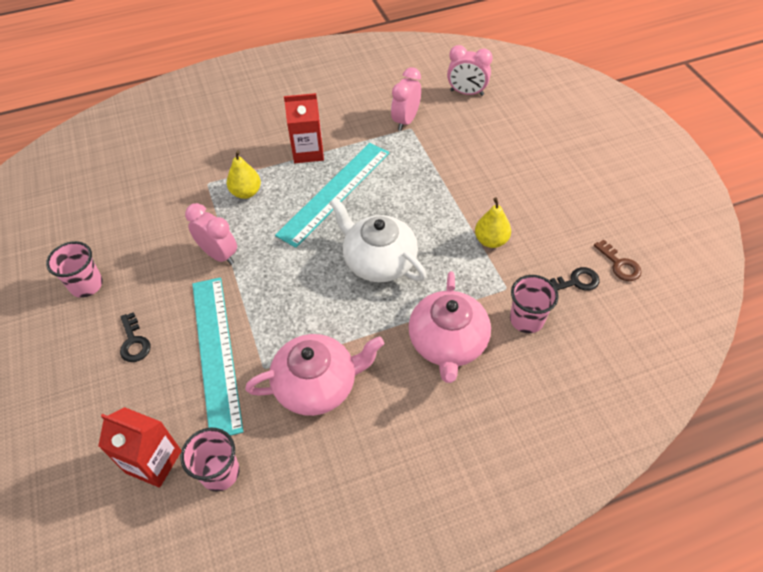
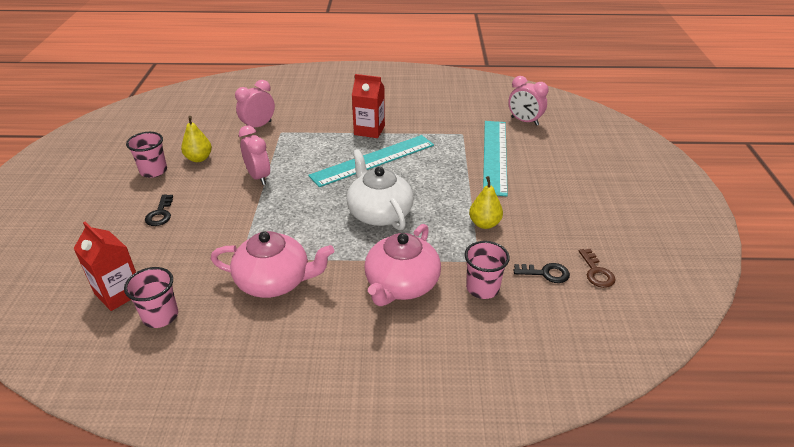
camera: 20 degrees right, 15 degrees down
turquoise ruler [192,277,243,436] -> turquoise ruler moved to [483,121,508,196]
yellow pear [227,150,261,199] -> yellow pear moved to [181,116,212,162]
pink clock [391,67,421,131] -> pink clock moved to [235,80,275,127]

